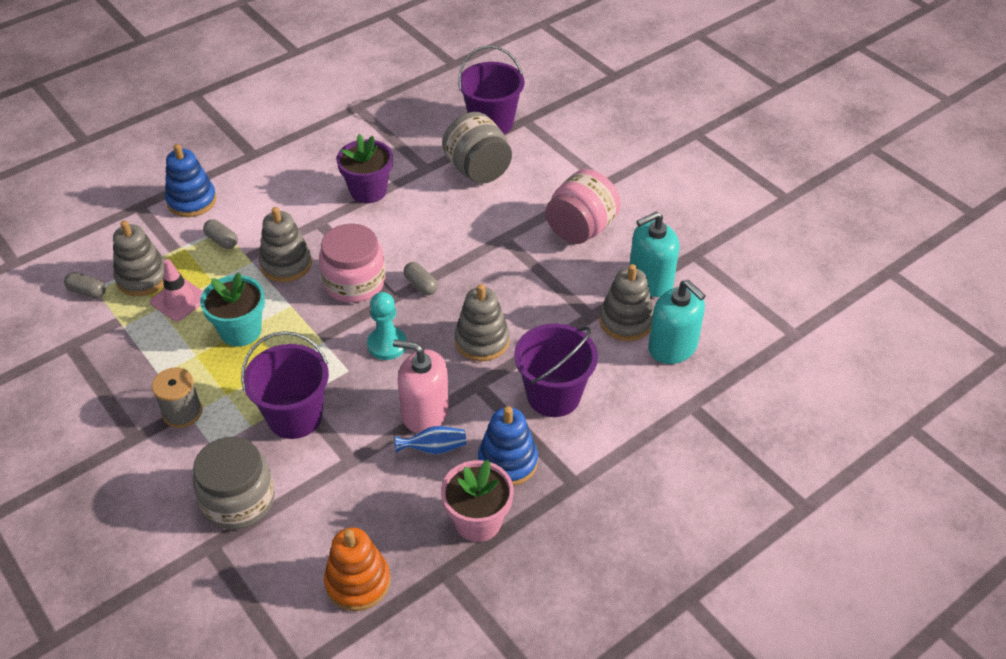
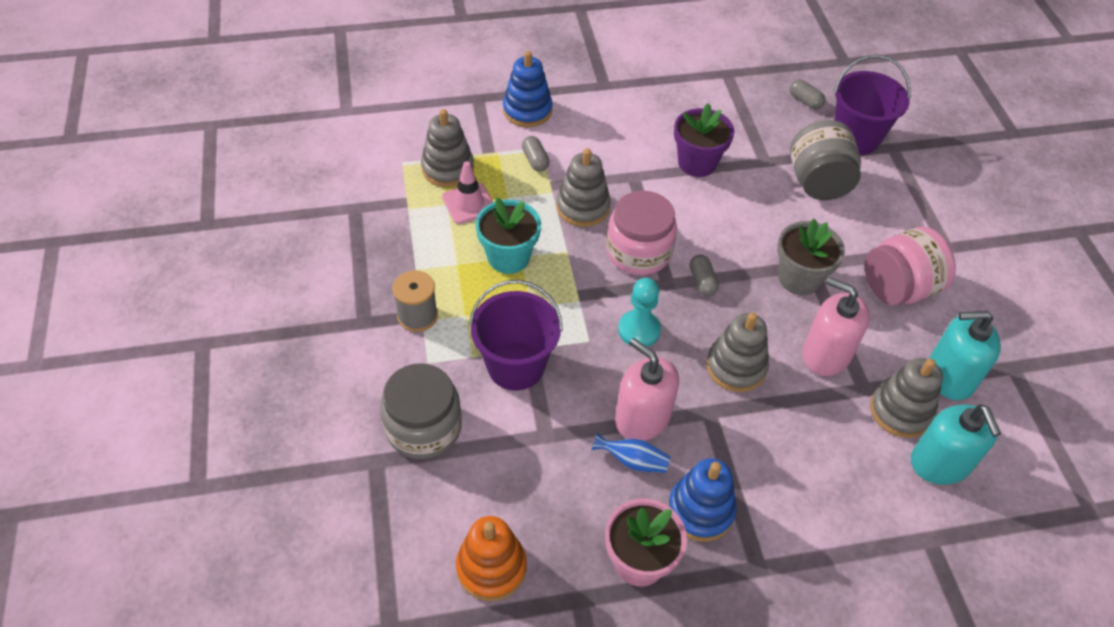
camera: 25 degrees right, 5 degrees up
grey capsule [64,272,106,298] -> grey capsule moved to [790,79,826,110]
purple bucket [514,323,598,417] -> none
none -> grey flower pot [777,219,845,295]
none -> pink soap dispenser [803,277,870,376]

